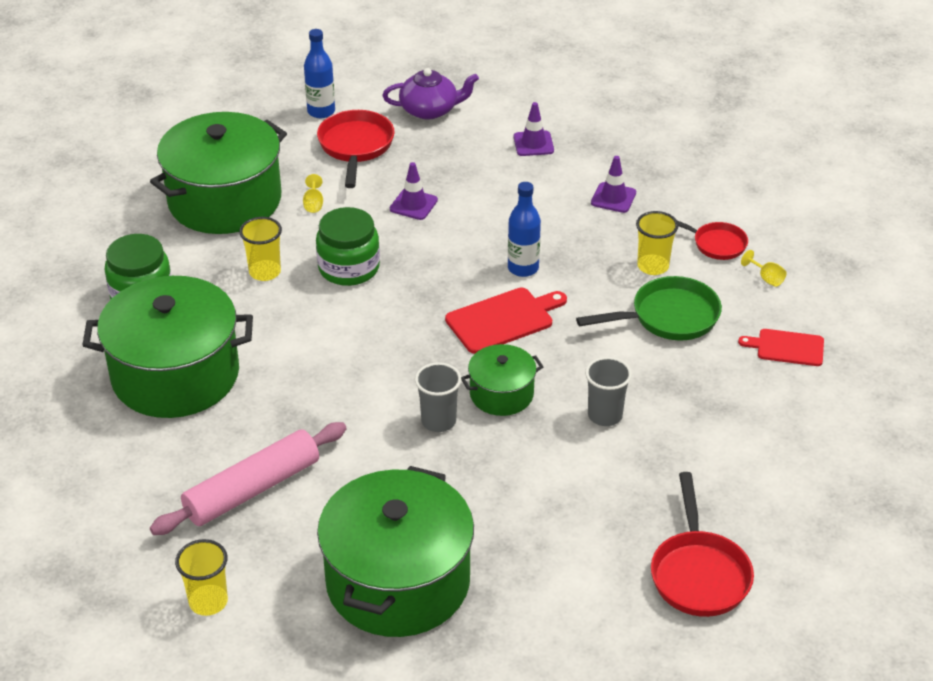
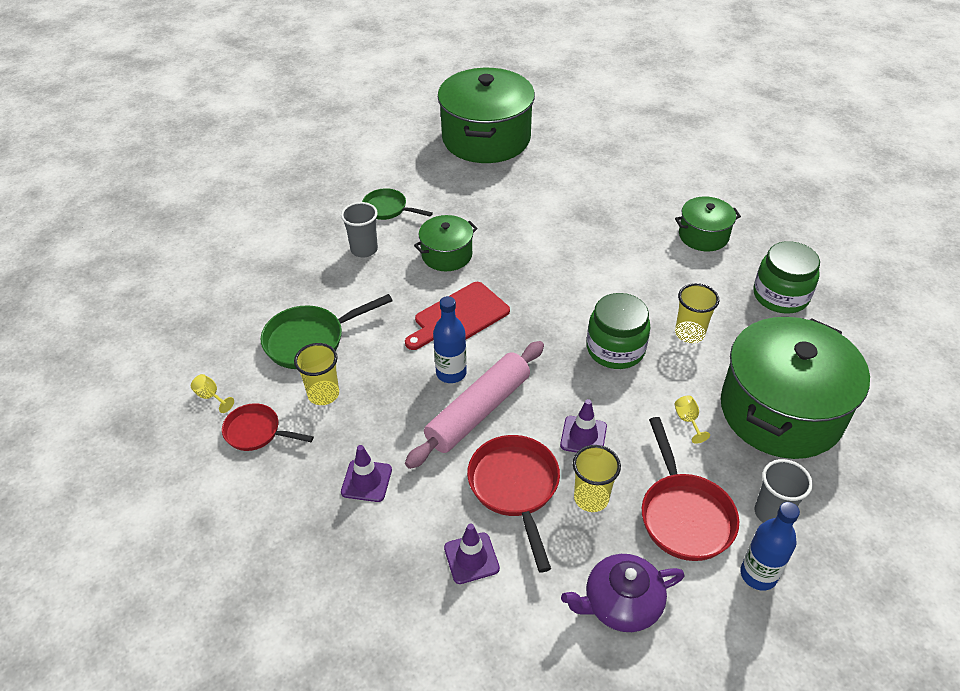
camera: 170 degrees right, 5 degrees up
green pot [82,276,253,418] -> green pot [675,196,741,252], size x0.50
pink rolling pin [150,422,347,535] -> pink rolling pin moved to [405,341,544,469]
yellow cup [175,539,228,616] -> yellow cup moved to [573,445,621,512]
grey cup [415,362,461,432] -> grey cup moved to [755,459,813,523]
red pan [651,472,754,617] -> red pan moved to [467,435,560,572]
red cutting board [738,329,824,366] -> none
none -> green pan [362,188,433,220]

